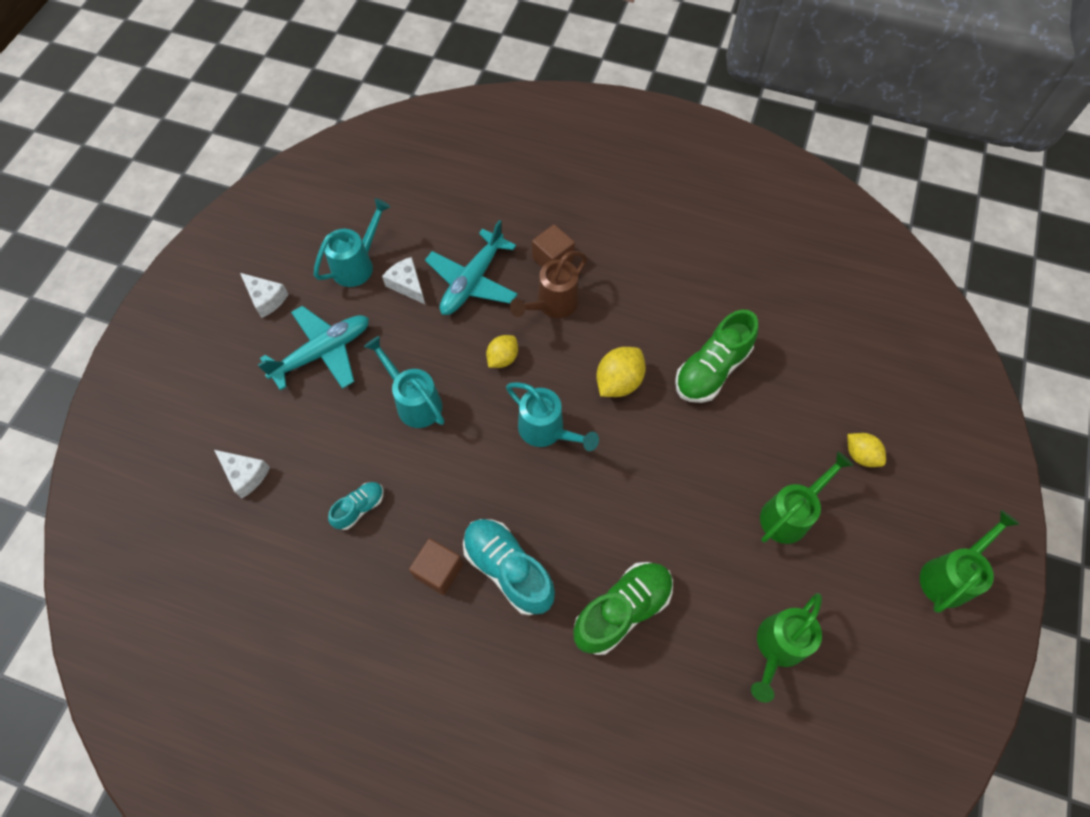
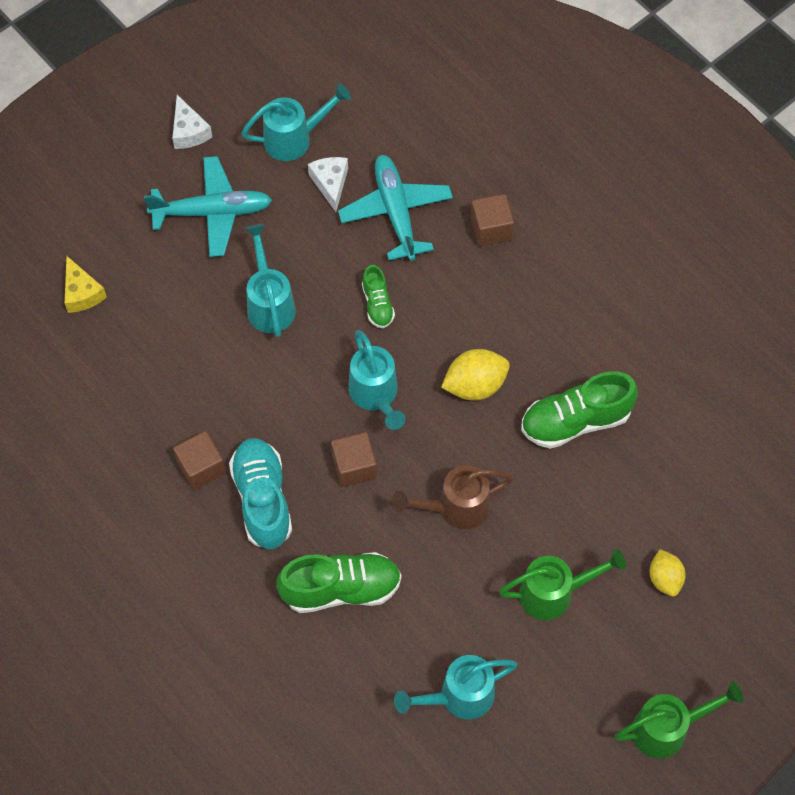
camera: 30 degrees right, 0 degrees up
white cheese [214,450,270,498] -> yellow cheese [65,255,107,313]
turquoise shoe [328,482,384,530] -> none
turquoise plane [425,220,518,315] -> turquoise plane turned 105 degrees clockwise [338,155,453,261]
yellow lemon [486,335,518,368] -> green shoe [362,265,395,328]
brown watering can [510,251,587,318] -> brown watering can moved to [392,465,513,530]
green watering can [751,593,822,703] -> turquoise watering can [394,655,518,719]
none -> brown cube [331,432,377,487]

